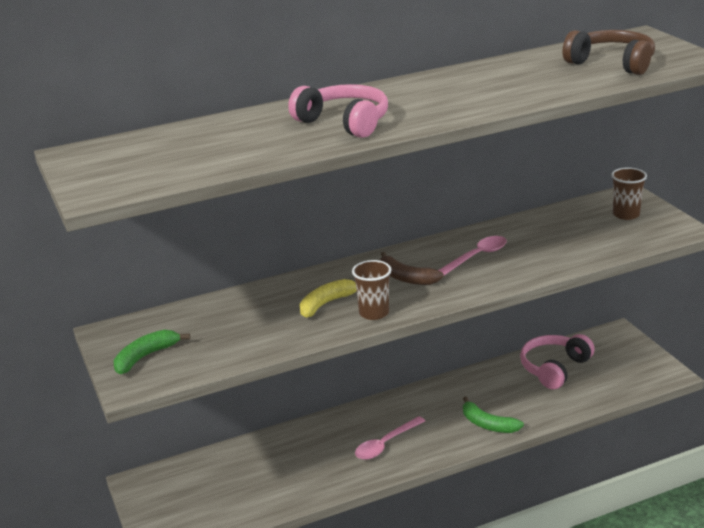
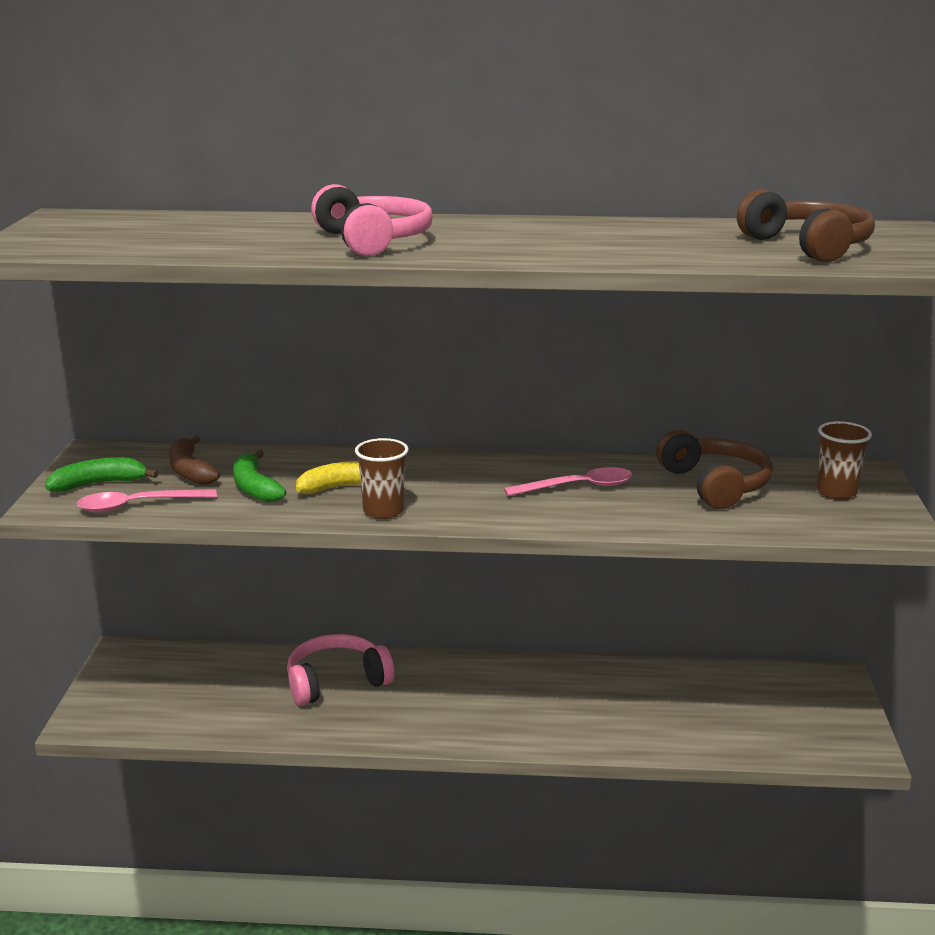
camera: 25 degrees right, 5 degrees down
pink spoon [355,416,425,460] -> pink spoon moved to [76,489,217,512]
brown banana [380,252,444,285] -> brown banana moved to [169,435,220,485]
green banana [463,396,524,433] -> green banana moved to [233,450,286,502]
pink headphones [520,334,595,389] -> pink headphones moved to [287,634,394,706]
none -> brown headphones [656,430,773,509]

